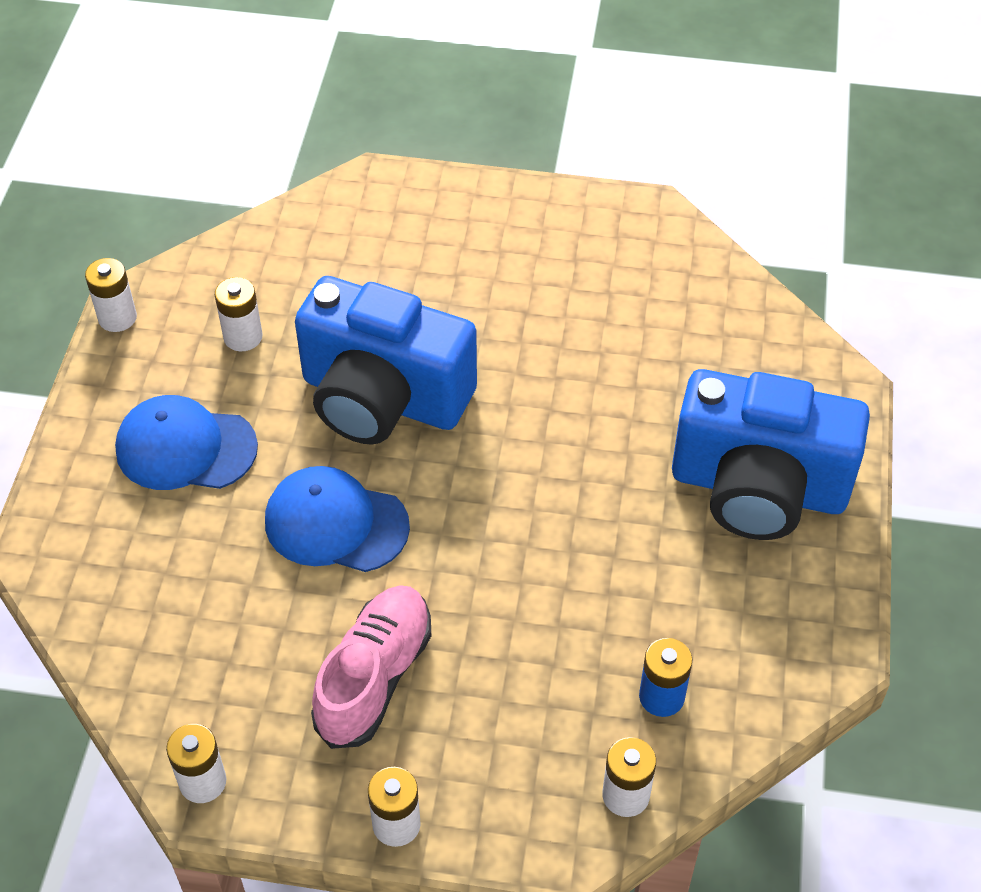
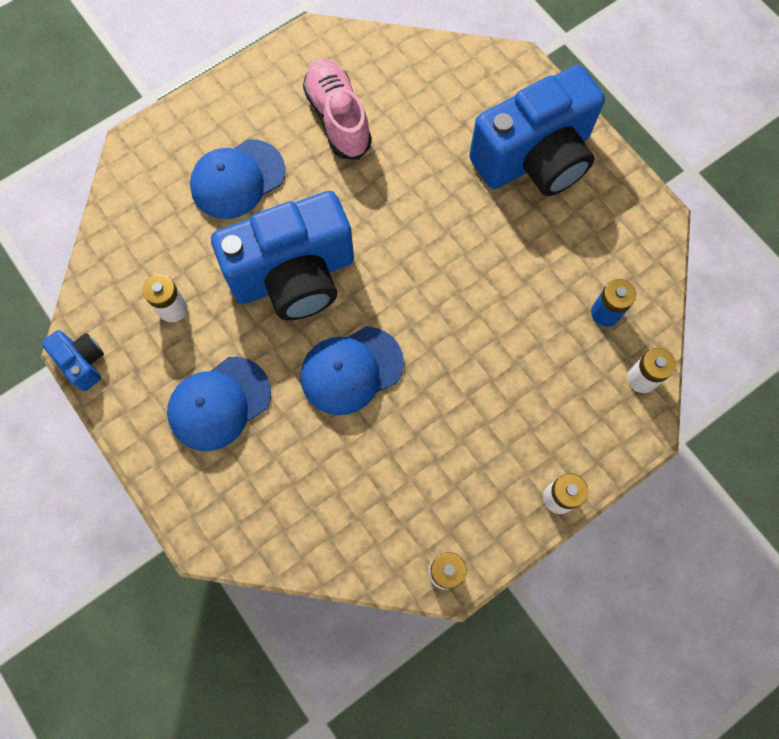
camera: 45 degrees left, 20 degrees up
white battery [85,258,137,332] -> blue camera [41,330,104,391]
pink shoe [311,585,431,749] -> pink shoe moved to [303,58,372,160]
none -> blue cap [190,139,285,219]

